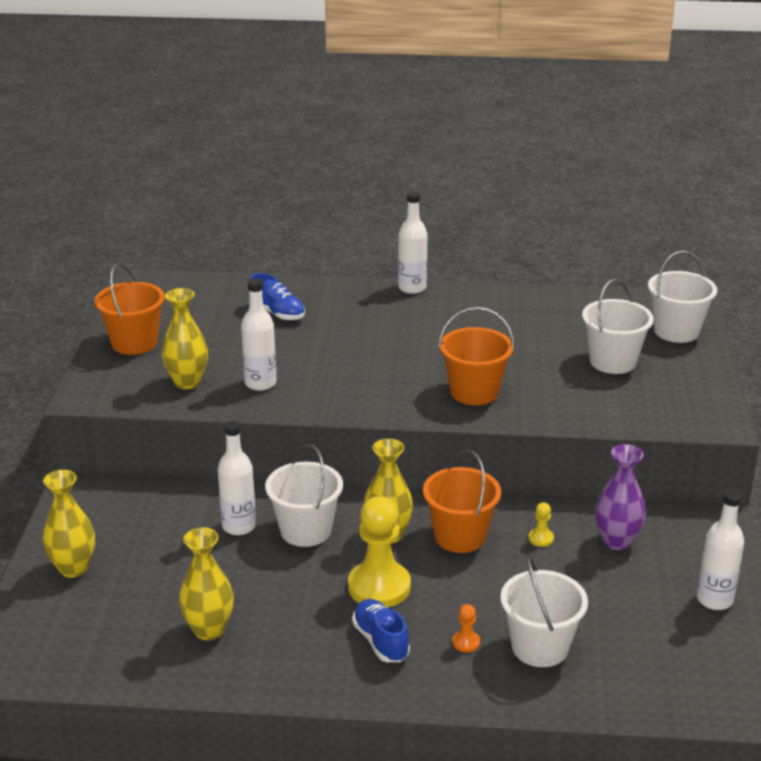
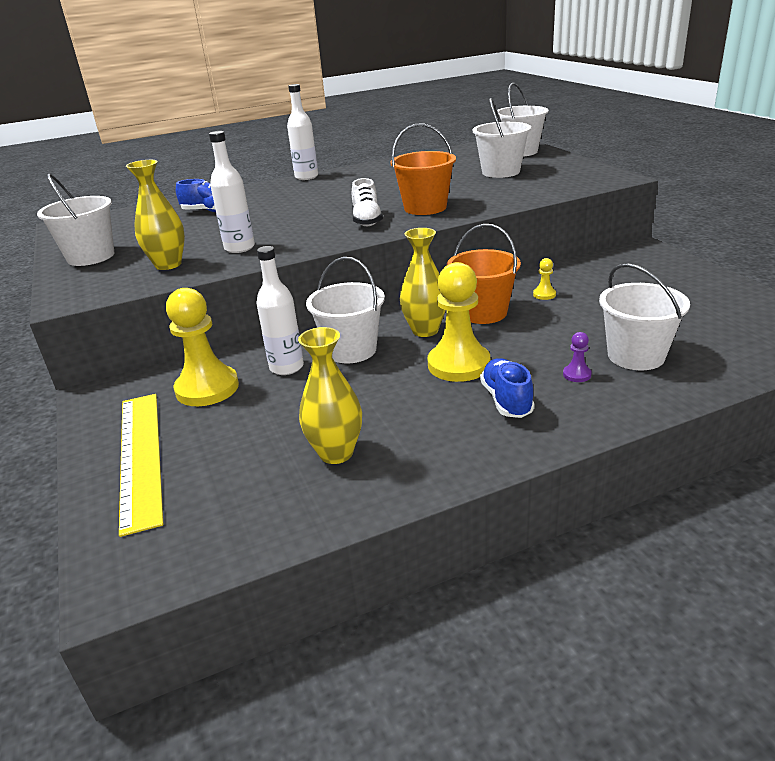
camera: 25 degrees left, 0 degrees up
yellow vase [43,470,95,578] -> yellow ruler [119,394,163,537]
orange bucket [95,263,165,355] -> white bucket [37,173,114,266]
blue shoe [352,599,410,662] -> blue shoe turned 45 degrees clockwise [480,358,535,418]
orange pawn [452,604,480,653] -> purple pawn [563,332,592,382]
purple vase [595,444,646,550] -> none
white bottle [697,489,744,610] -> none
none -> yellow pawn [166,288,239,406]
none -> white shoe [352,178,383,226]

